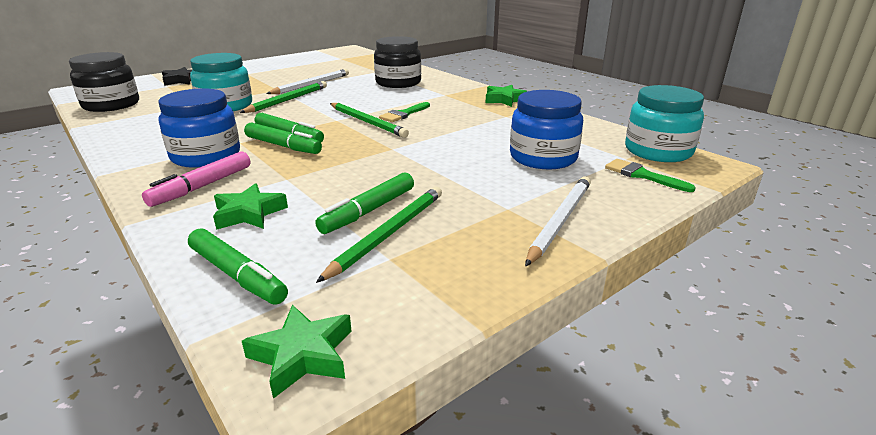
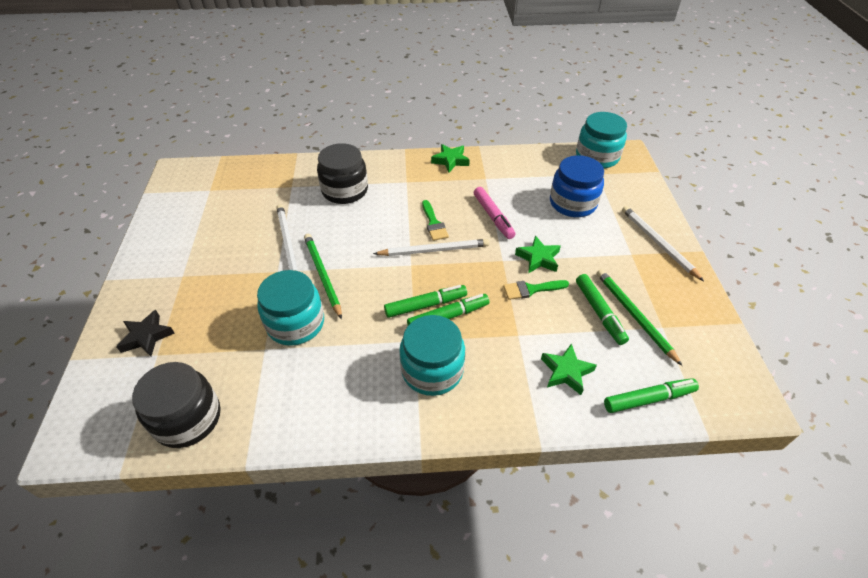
camera: 55 degrees left, 20 degrees up
pink marker [142,152,250,207] -> pink marker moved to [474,187,515,239]
blue jar [158,88,240,168] -> turquoise jar [399,315,465,396]
green star [242,305,352,399] -> green star moved to [515,236,561,273]
green pencil [330,103,409,138] -> white pencil [373,239,489,256]
green brush [605,159,696,192] -> green brush moved to [503,280,569,300]

